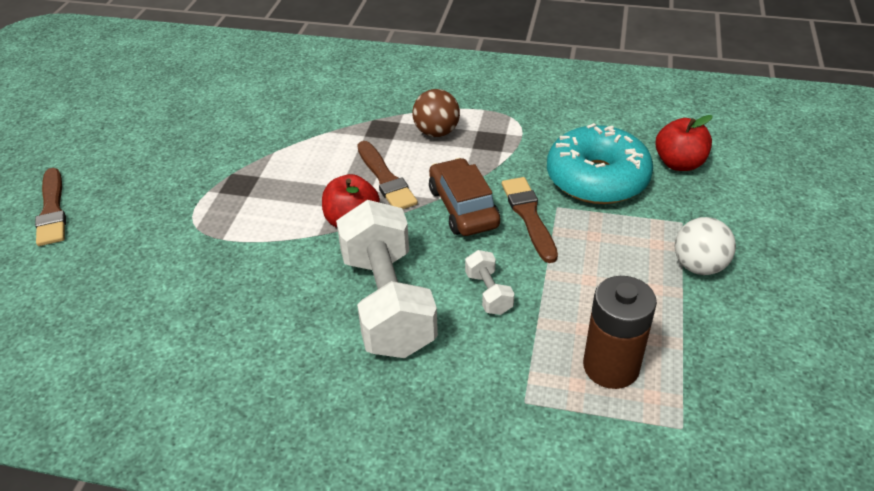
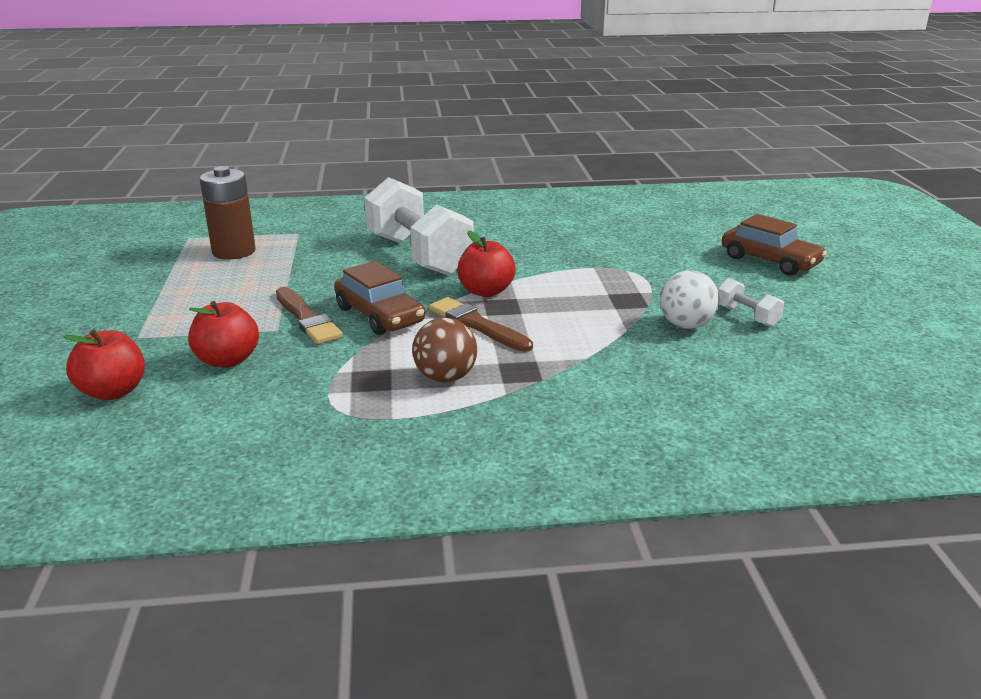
camera: 160 degrees right, 15 degrees down
brown brush [35,168,66,246] -> brown car [722,214,827,276]
white dumbbell [465,250,514,315] -> white dumbbell moved to [717,278,784,327]
turquoise donut [547,123,653,204] -> red apple [188,301,259,368]
white ball [675,217,736,275] -> white ball moved to [660,270,719,329]

